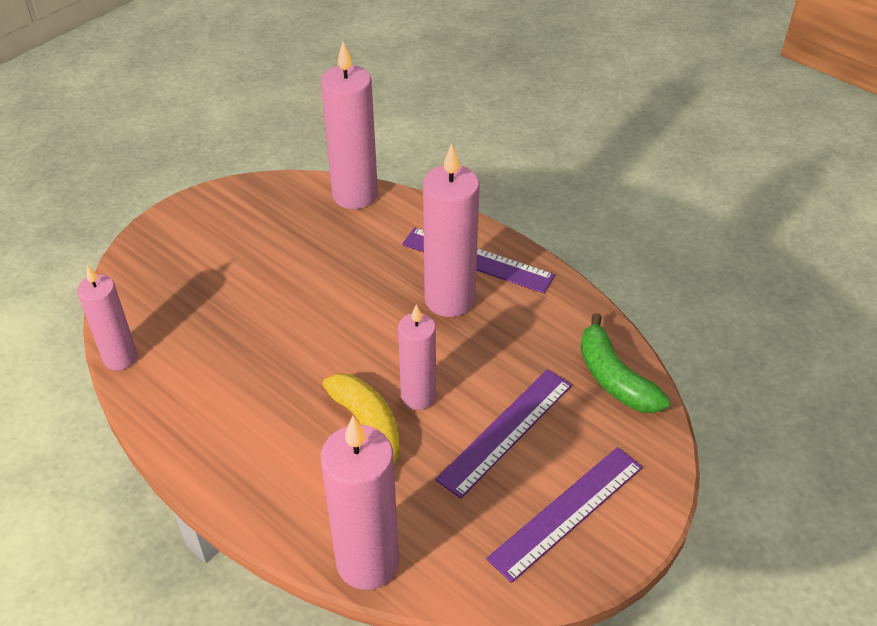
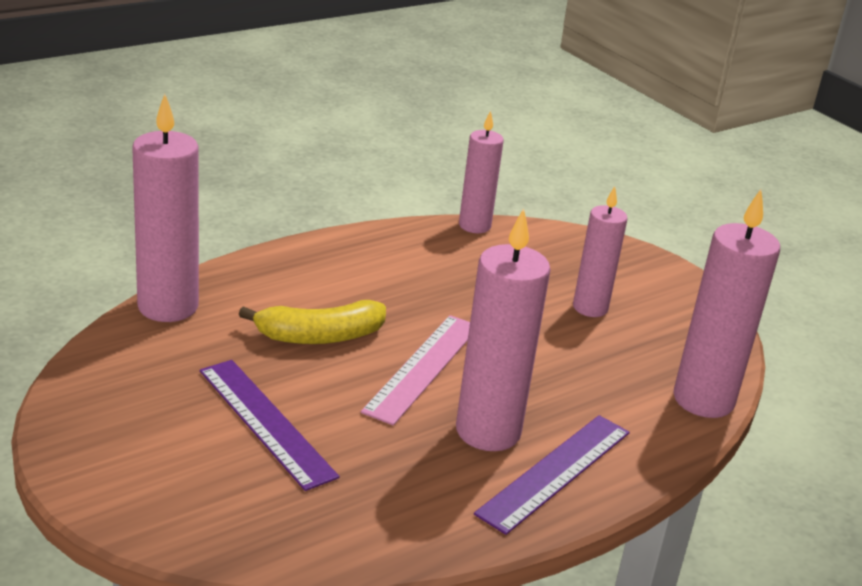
camera: 100 degrees right, 15 degrees down
pink candle [398,304,436,410] -> pink candle moved to [573,186,628,317]
purple ruler [486,447,643,583] -> none
green banana [580,313,670,413] -> none
none -> pink ruler [361,315,470,426]

